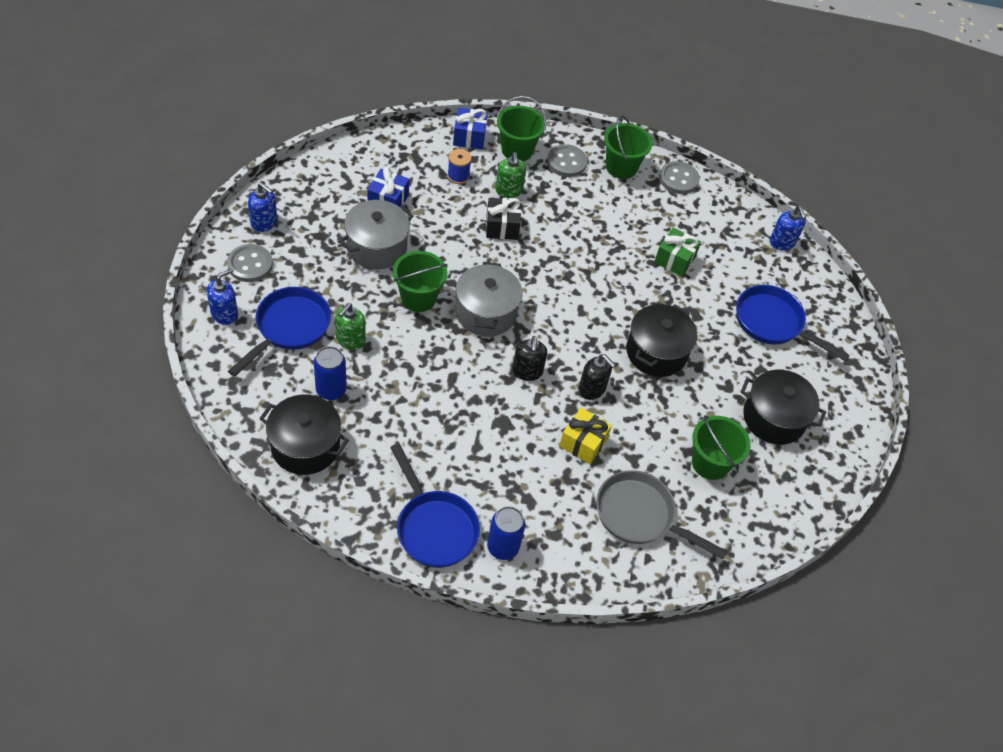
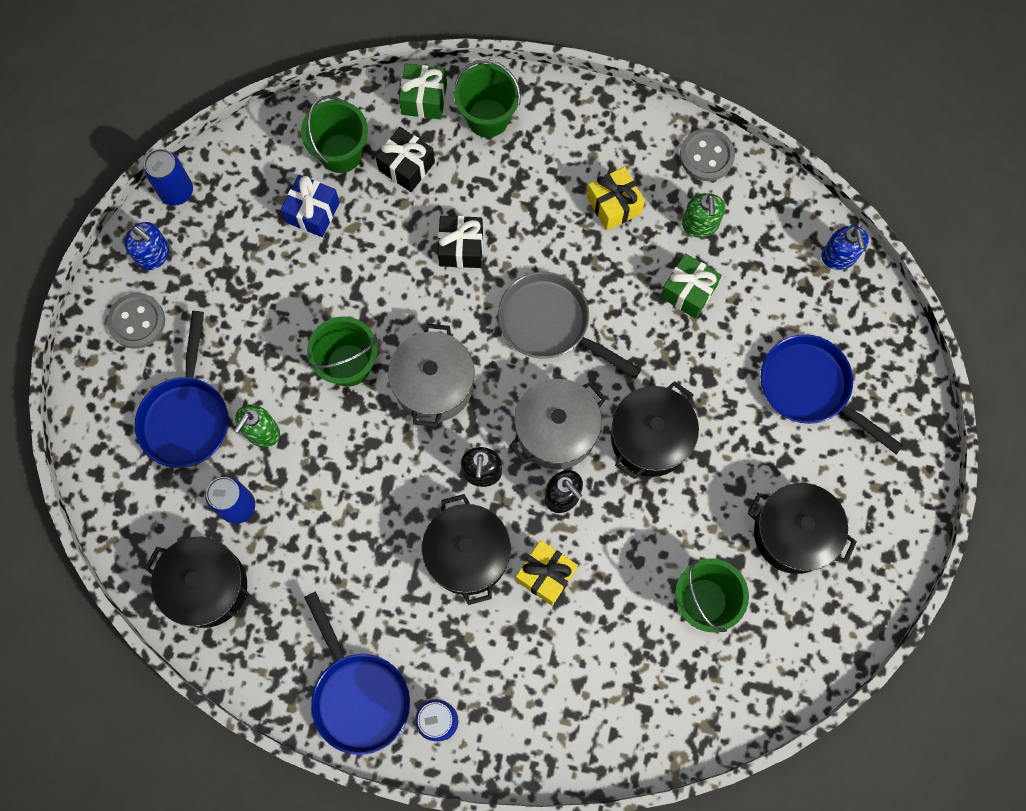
camera: 10 degrees right, 20 degrees up
blue soap dispenser [207,268,238,325] -> none
blue pan [228,287,331,377] -> blue pan turned 150 degrees clockwise [135,311,228,468]
grey pot [340,200,414,269] -> grey pot moved to [510,379,606,469]
blue spool [447,149,471,184] -> black gift [376,127,435,192]
blue gift [453,108,488,149] -> green gift [399,64,447,120]
green soap dispenser [495,152,526,198] -> green soap dispenser moved to [682,193,725,238]
grey button [547,144,587,177] -> none
grey pan [596,470,727,559] -> grey pan moved to [498,272,641,379]
green bucket [604,115,653,179] -> green bucket moved to [301,95,368,173]
none -> blue can [144,149,193,206]
none -> black pot [421,494,511,605]
none -> yellow gift [587,167,645,231]

